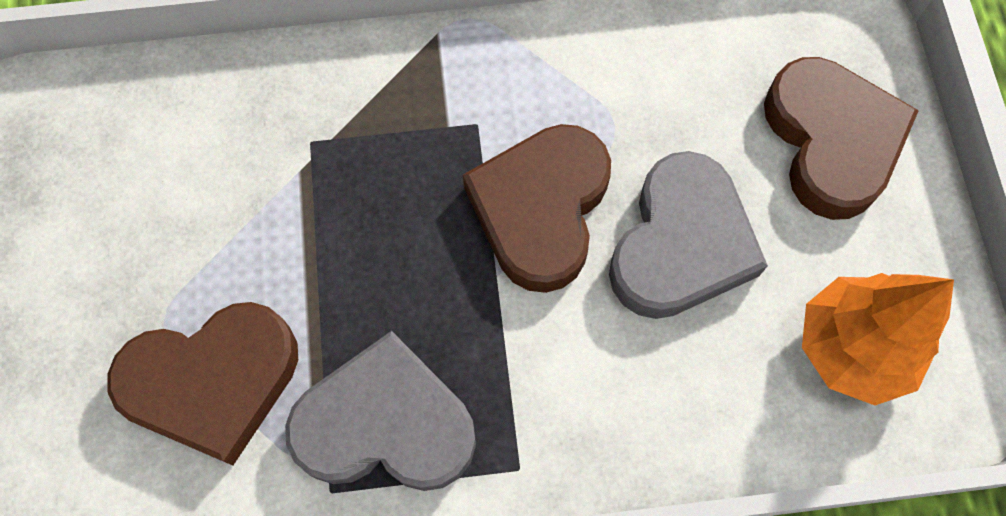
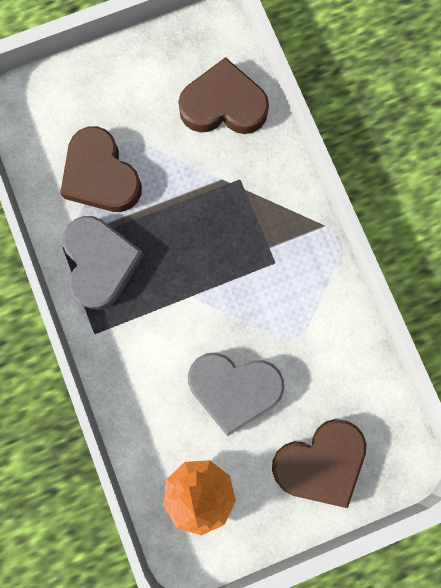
camera: 75 degrees right, 10 degrees up
brown heart [463,124,611,293] -> brown heart moved to [178,57,269,134]

